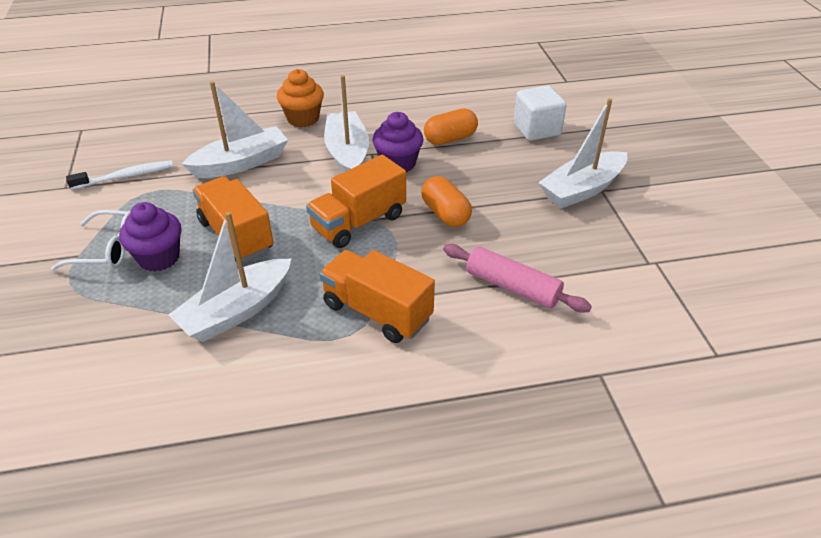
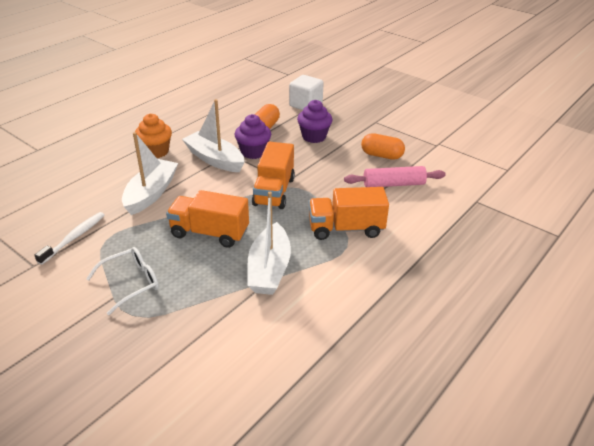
camera: 40 degrees left, 5 degrees down
purple cupcake [119,202,181,272] -> purple cupcake moved to [297,100,333,143]
orange capsule [421,176,472,227] -> orange capsule moved to [361,133,405,160]
white boat [538,98,628,208] -> none

